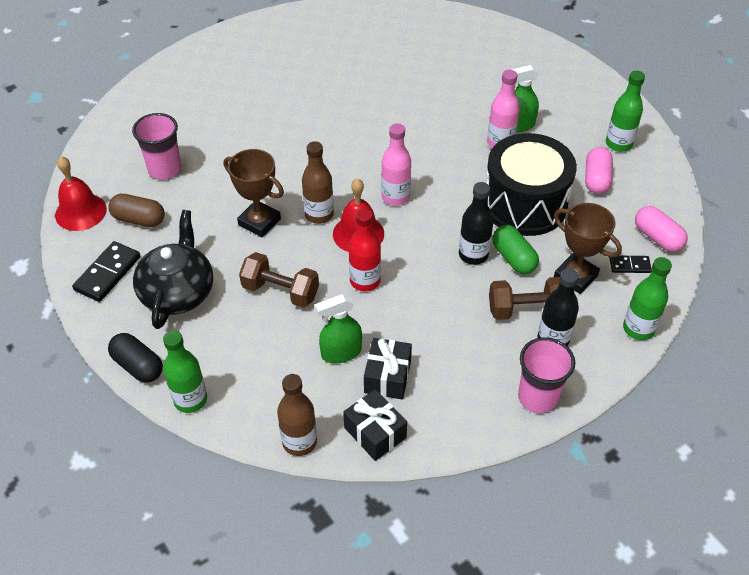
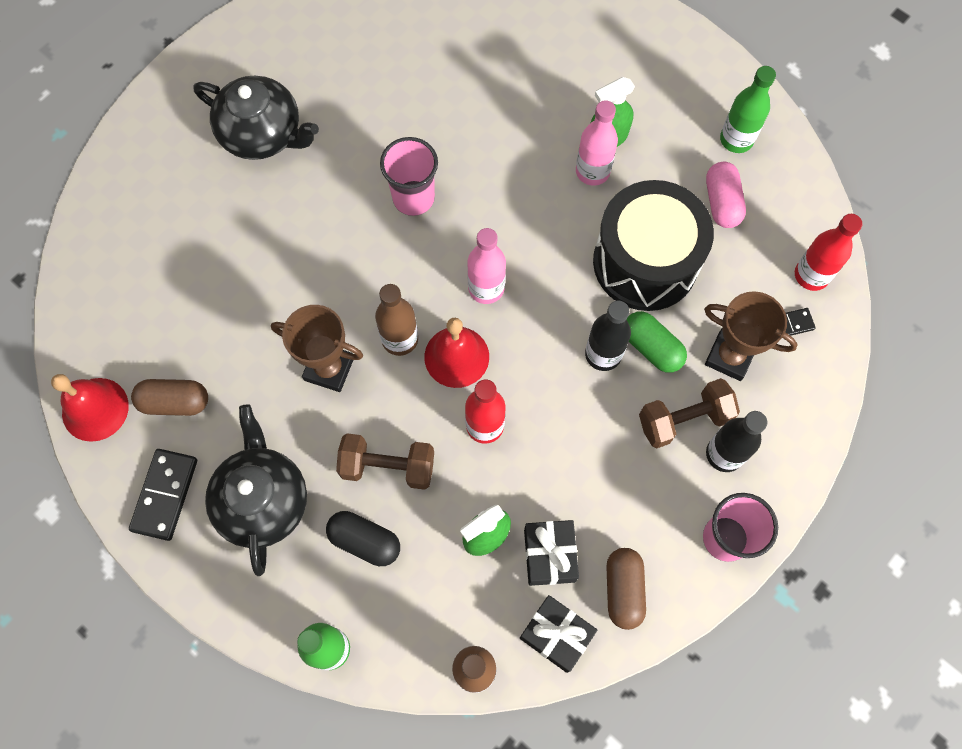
camera: 15 degrees left, 20 degrees up
black capsule [108,333,163,383] -> black capsule moved to [326,511,400,566]
pink cup [132,113,181,180] -> pink cup moved to [380,137,438,216]
green bottle [623,257,672,340] -> none
pink capsule [635,206,688,252] -> red bottle [795,214,862,291]
none -> black teapot [194,76,319,160]
none -> brown capsule [606,548,646,630]

